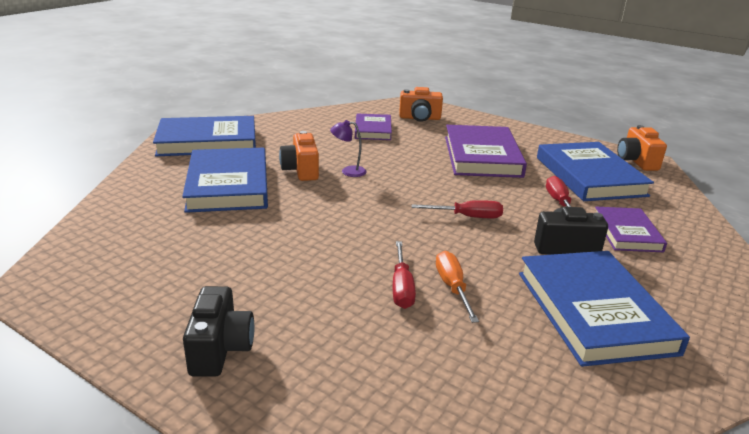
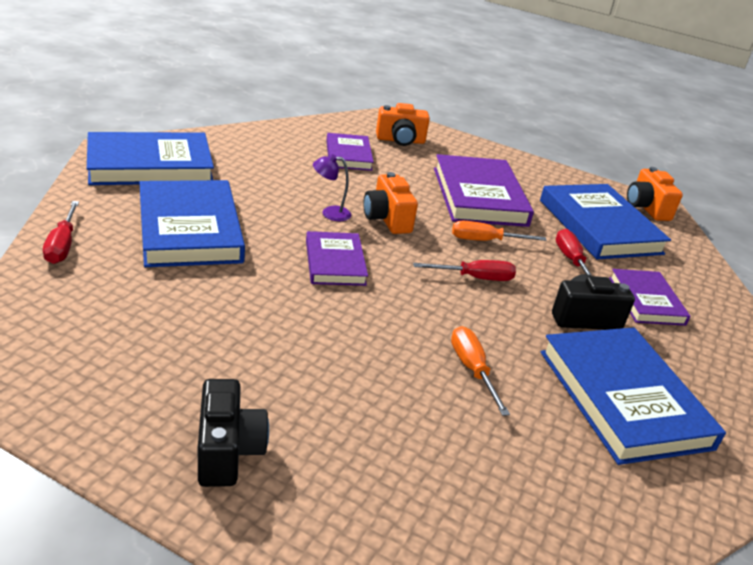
camera: 10 degrees left, 5 degrees up
orange camera [279,131,319,181] -> orange camera moved to [363,172,418,234]
red screwdriver [393,241,416,309] -> red screwdriver moved to [43,201,79,264]
none -> purple book [306,231,368,286]
none -> orange screwdriver [452,221,547,241]

